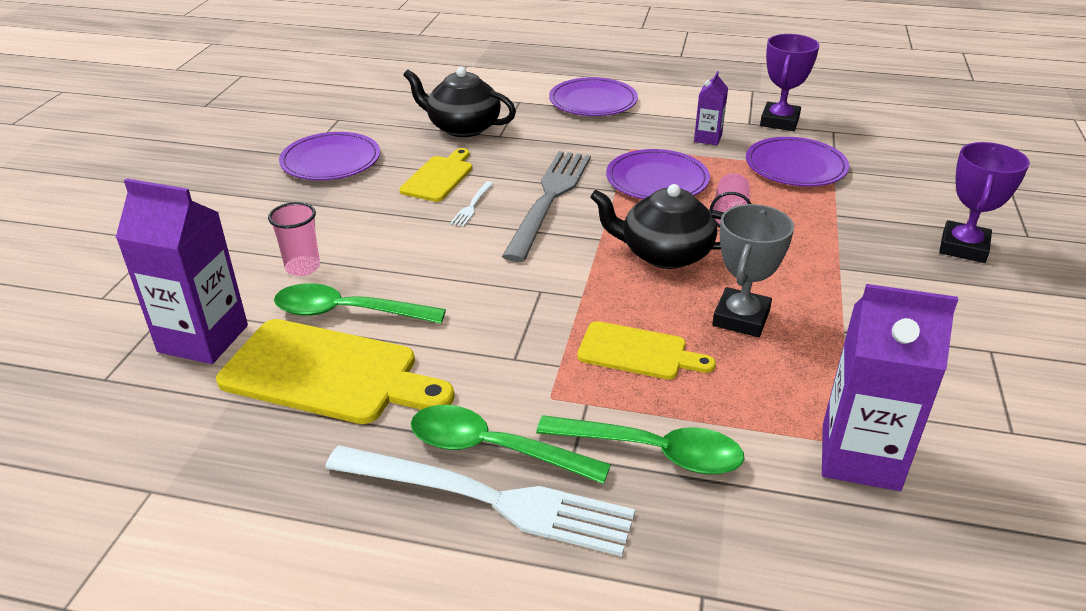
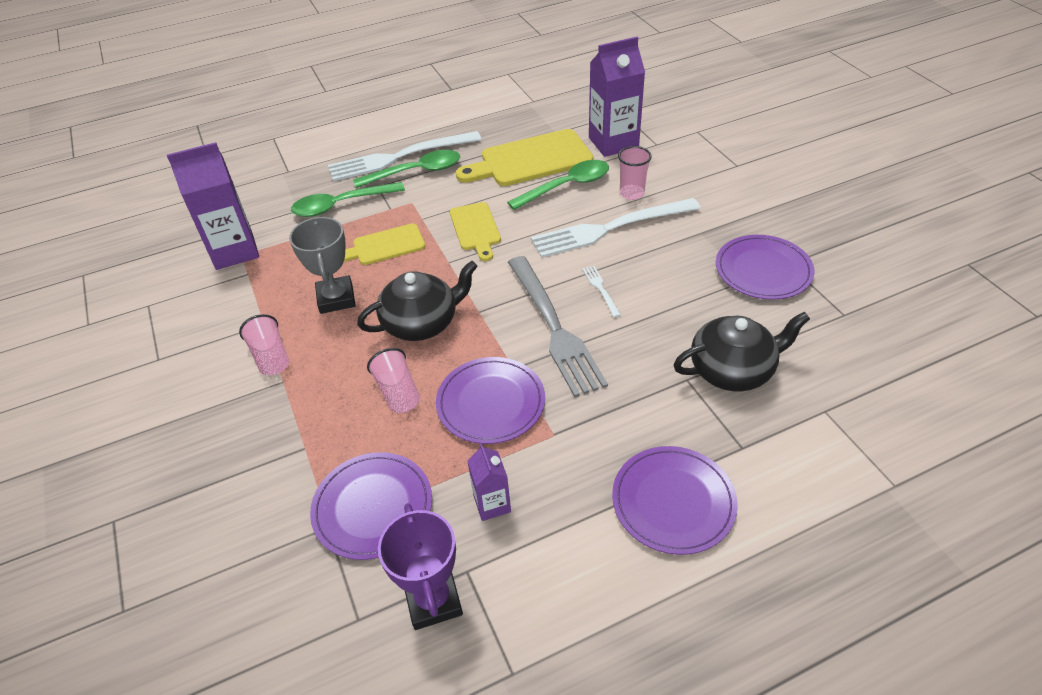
camera: 145 degrees right, 10 degrees up
yellow cutting board [399,148,472,202] -> yellow cutting board moved to [450,202,501,261]
purple trophy [939,142,1030,263] -> none
none -> pink cup [239,314,289,375]
none -> white fork [531,198,701,258]

